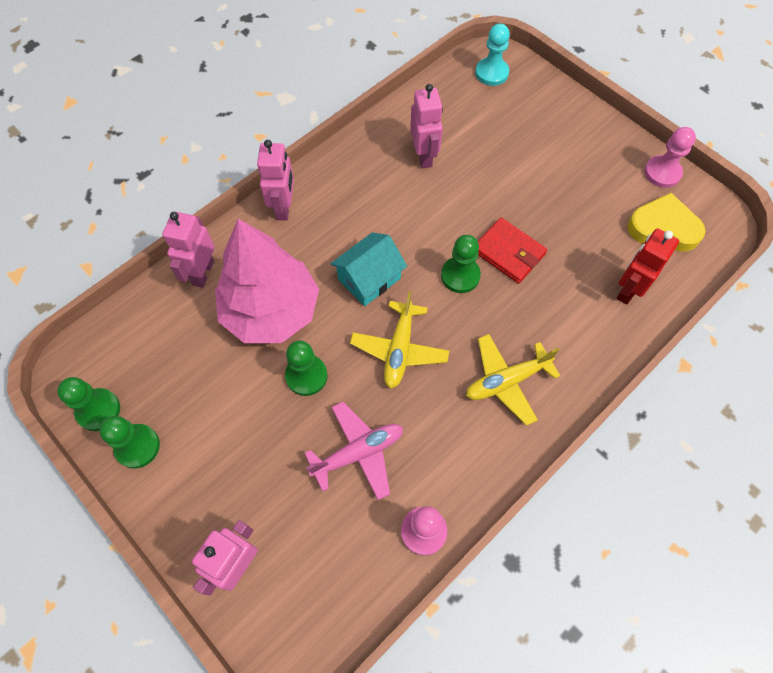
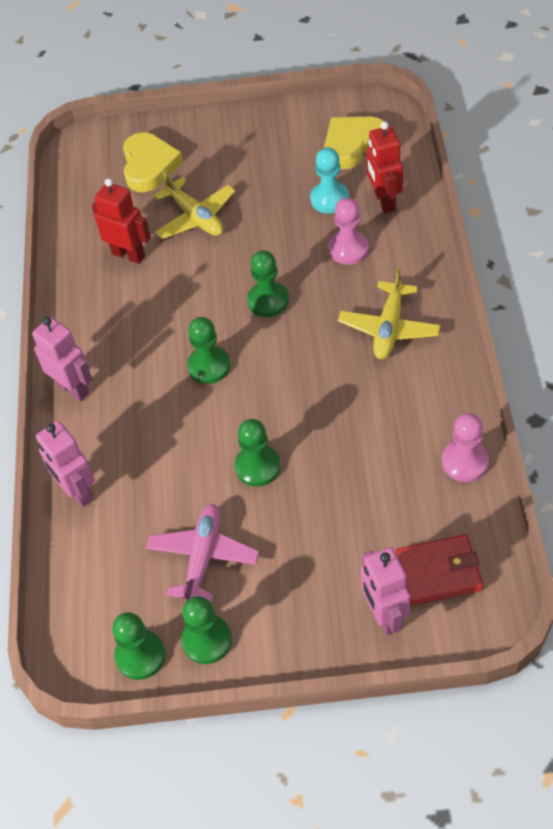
camera: 45 degrees left, 10 degrees down
pink tree [215,219,319,343] -> none
pink plane [305,402,403,500] -> pink plane moved to [146,504,259,602]
turquoise house [330,232,407,306] -> green pawn [187,317,230,384]
yellow plane [350,291,449,389] -> yellow plane moved to [154,170,235,239]
pink robot [410,84,443,168] -> red robot [92,178,151,264]
turquoise pawn [475,23,510,86] -> turquoise pawn moved to [310,147,349,214]
red wallet [478,218,547,283] -> red wallet moved to [395,535,483,605]
pink pawn [644,127,696,188] -> pink pawn moved to [328,198,369,265]
none -> yellow heart [123,132,183,192]

